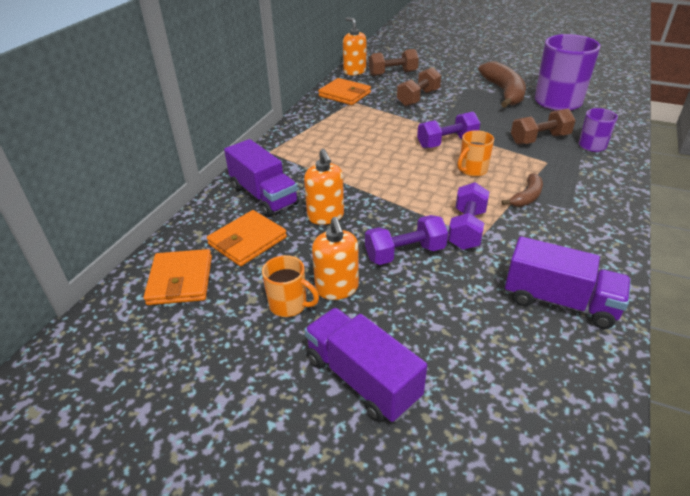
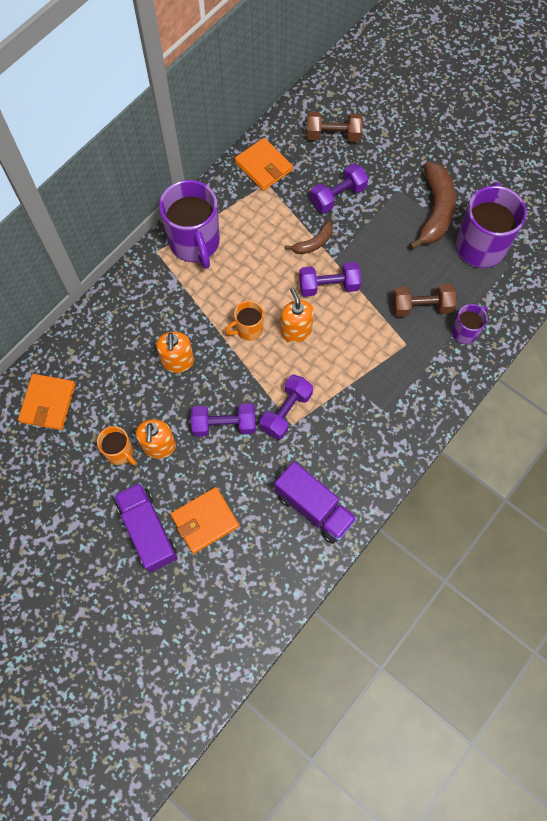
camera: 15 degrees right, 30 degrees up
orange wallet [207,210,287,266] -> orange wallet moved to [170,487,239,554]
purple truck [224,139,299,217] -> none
orange soap dispenser [343,17,366,75] -> orange soap dispenser moved to [281,287,314,343]
brown dumbbell [397,67,441,106] -> purple dumbbell [310,164,368,213]
orange mug [458,130,494,177] -> orange mug moved to [225,301,264,341]
brown banana [501,173,543,207] -> brown banana moved to [285,220,333,254]
none -> purple mug [159,180,220,269]

